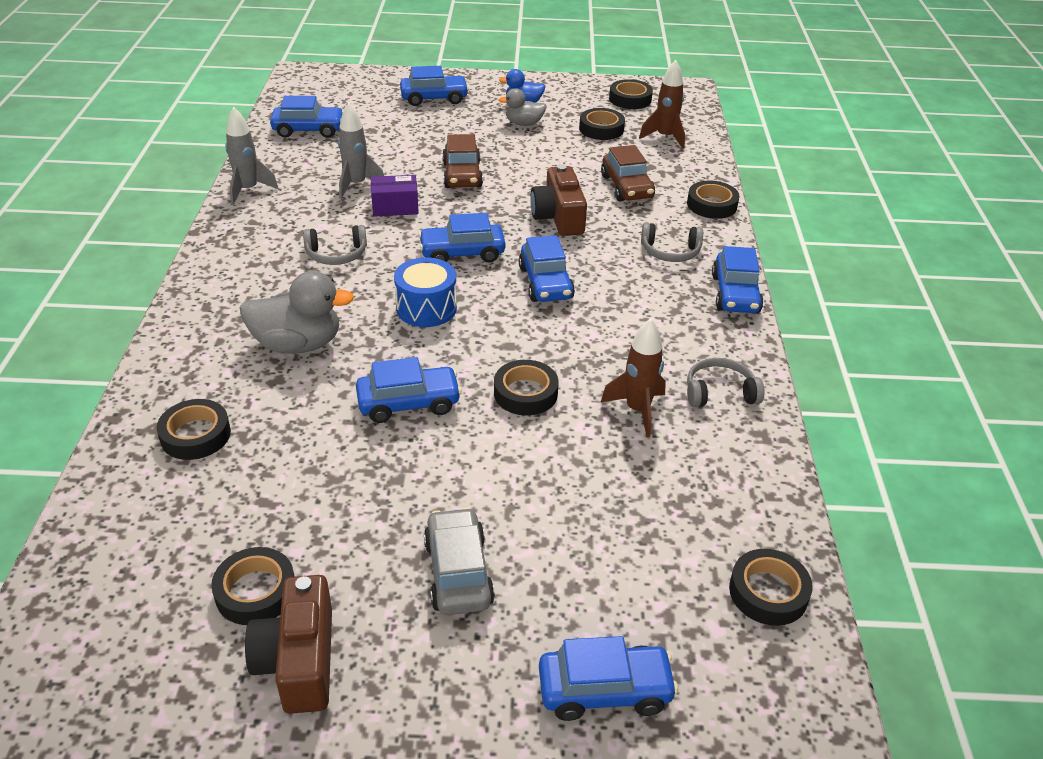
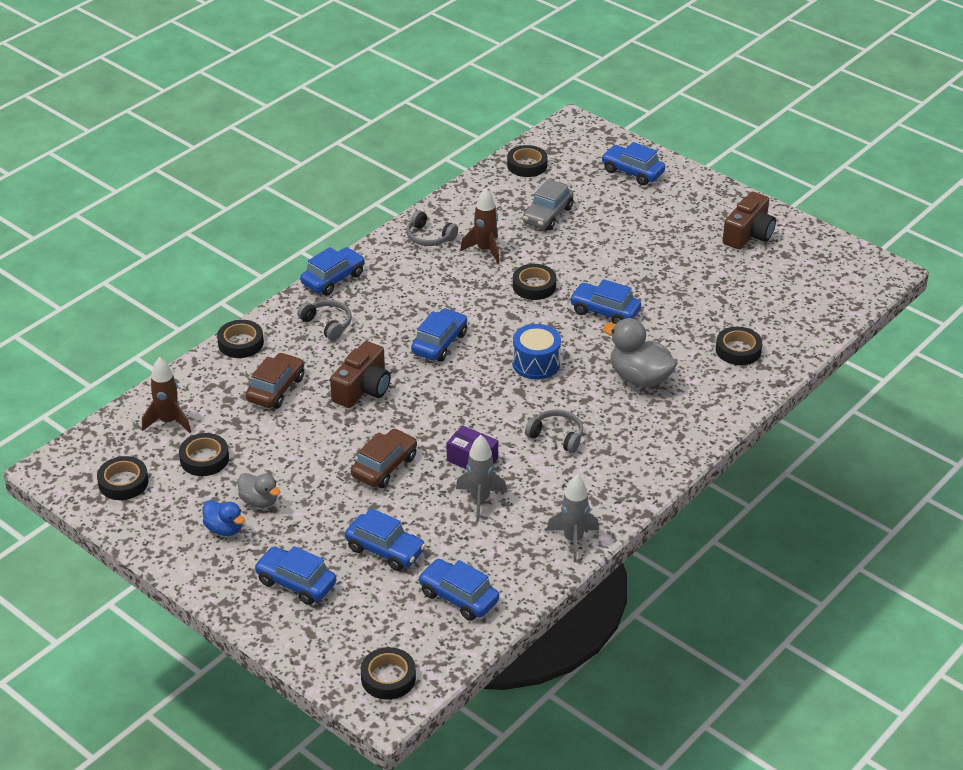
camera: 140 degrees left, 0 degrees up
black tape [211,547,295,625] -> black tape moved to [361,647,416,700]
blue car [418,213,505,263] -> blue car moved to [345,508,426,571]
grey car [424,507,495,615] -> grey car moved to [523,179,574,230]

